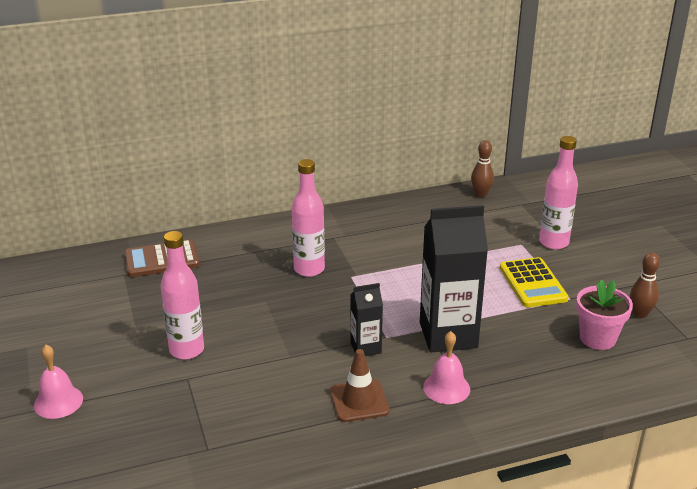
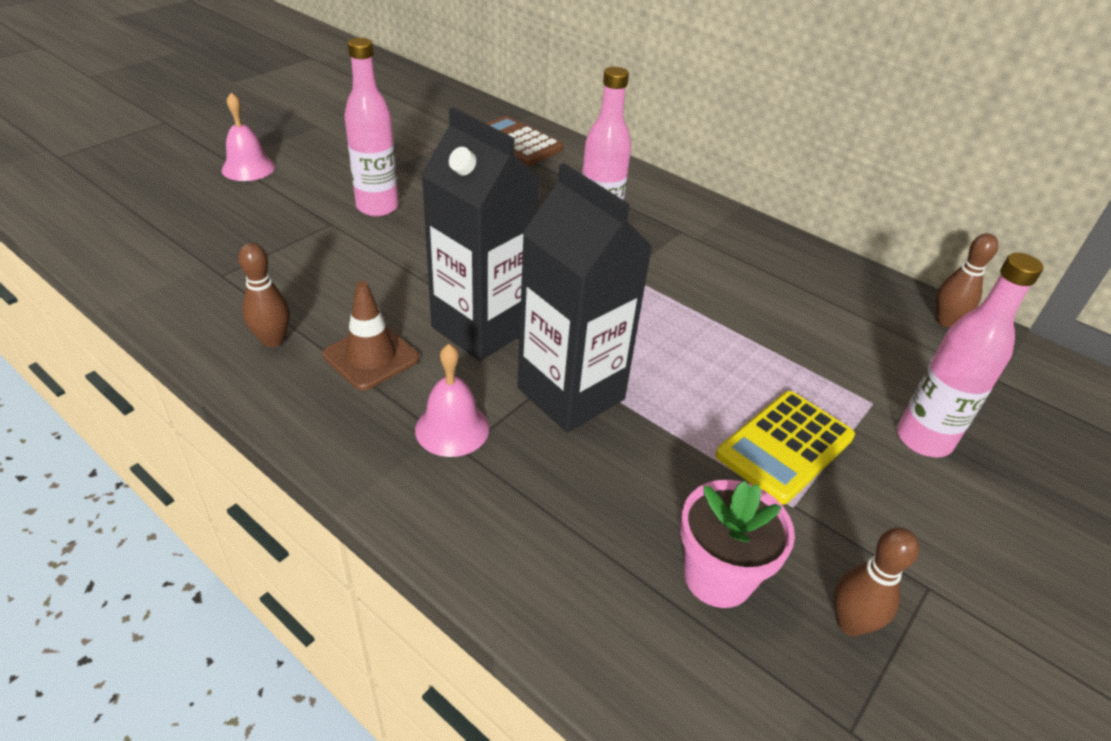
camera: 55 degrees right, 10 degrees up
black carton [350,283,383,356] -> black carton [421,108,540,361], size x1.96
none -> brown bowling pin [238,243,290,347]

